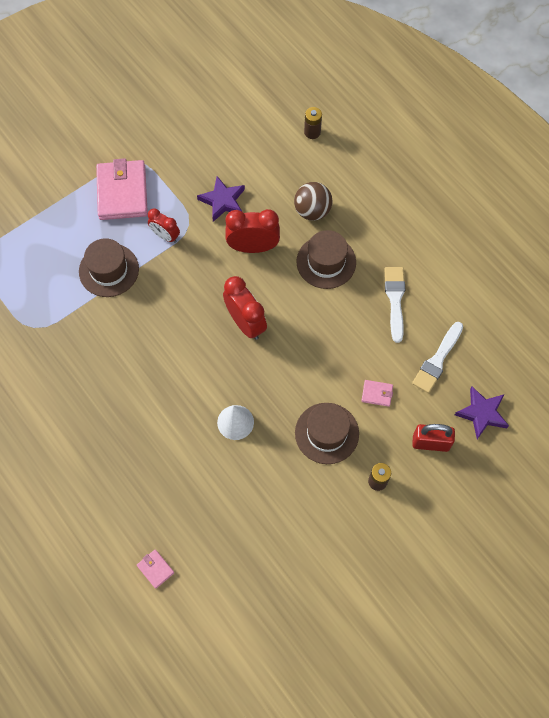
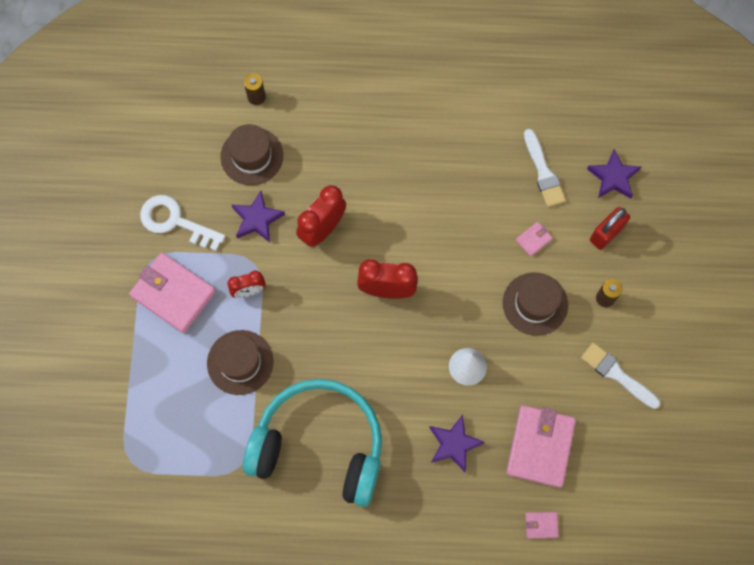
camera: 50 degrees left, 5 degrees up
brown ball [294,182,332,221] -> none
brown hat [296,230,356,289] -> brown hat moved to [220,124,283,185]
white brush [384,267,405,343] -> white brush moved to [581,342,660,409]
none -> white key [140,195,226,251]
none -> turquoise headphones [243,379,382,507]
none -> purple star [429,415,485,472]
none -> pink wallet [506,405,576,488]

